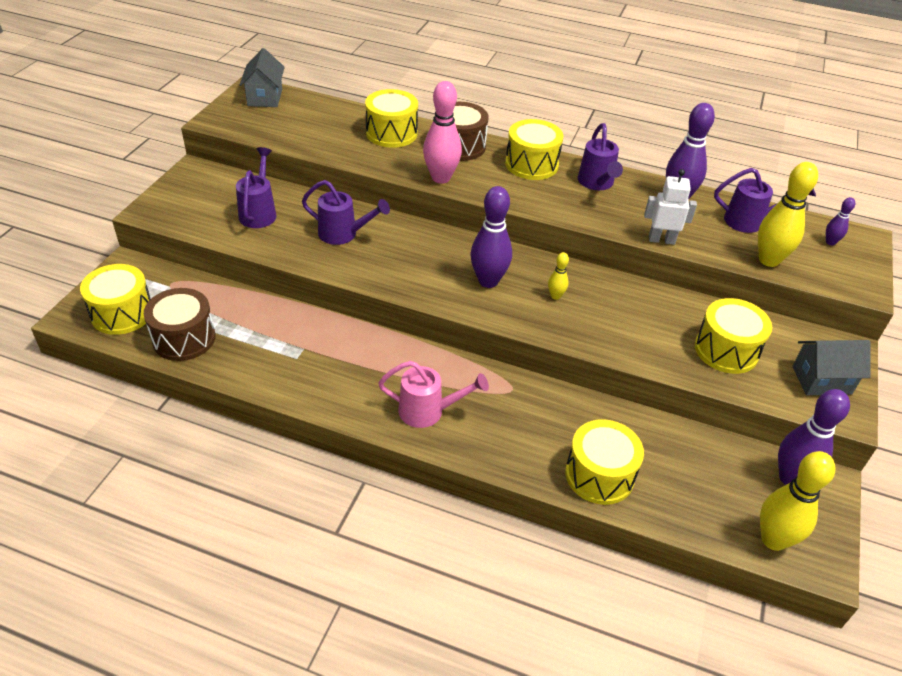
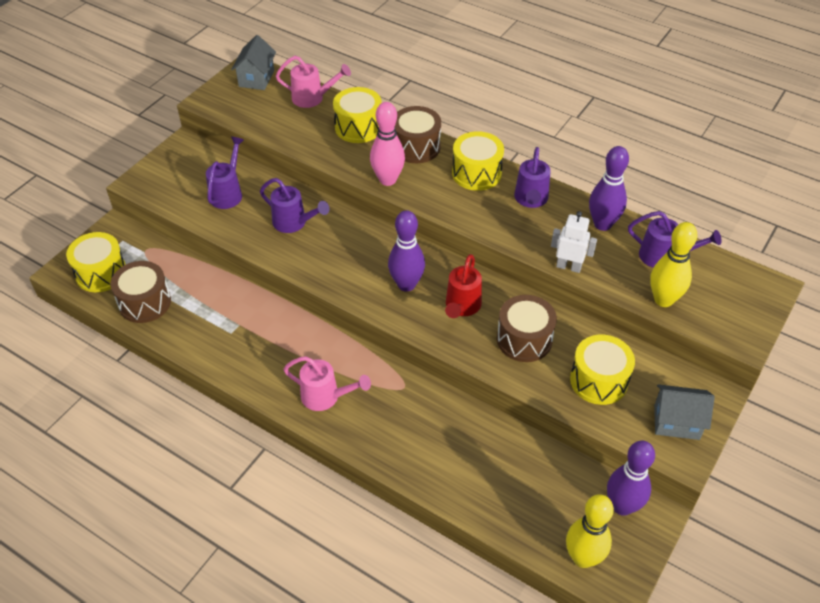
camera: 15 degrees right, 5 degrees up
yellow bowling pin [548,252,569,300] -> red watering can [445,254,482,318]
yellow drum [565,419,644,505] -> none
purple bowling pin [826,197,855,245] -> none
none -> pink watering can [276,56,351,108]
none -> brown drum [497,295,557,362]

